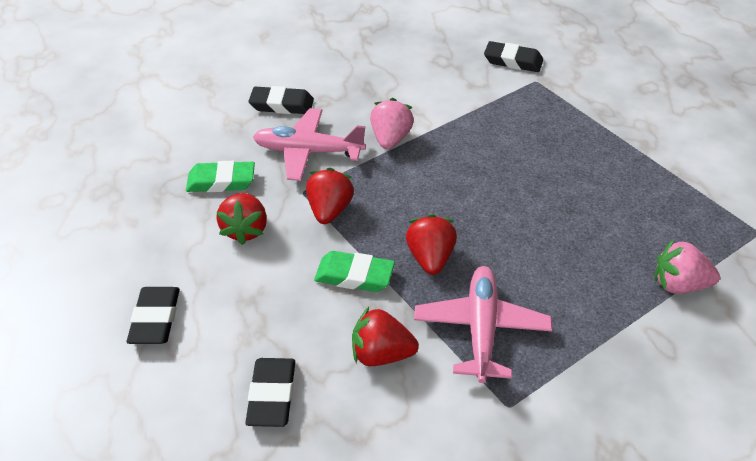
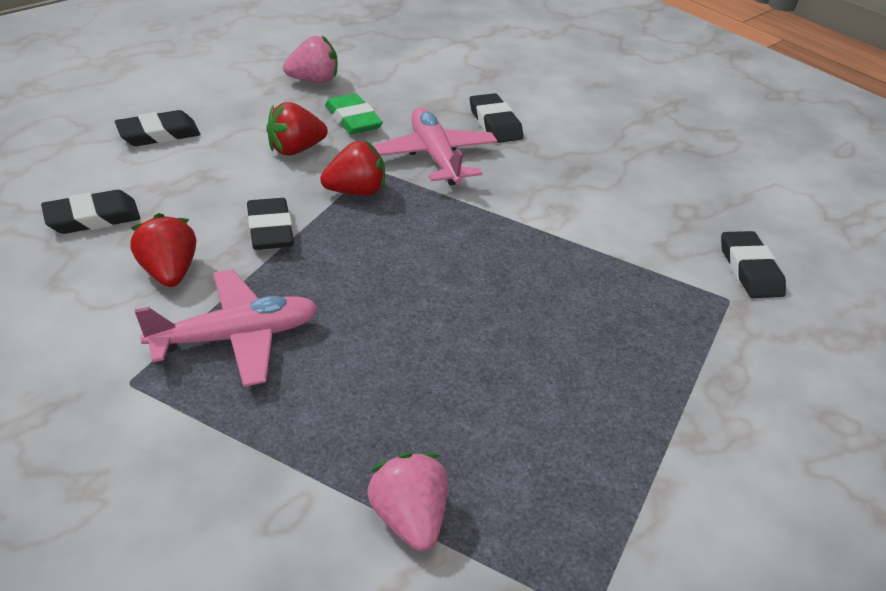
camera: 60 degrees right, 5 degrees down
green eraser [314,251,395,292] -> black eraser [247,198,294,250]
pink strawberry [370,98,414,149] -> pink strawberry moved to [283,36,338,83]
red strawberry [406,214,457,275] -> none

